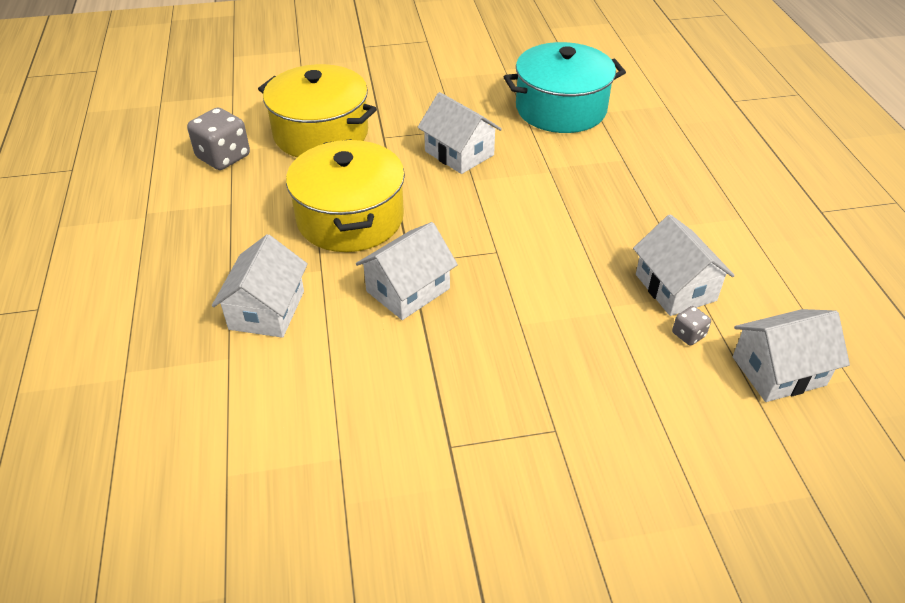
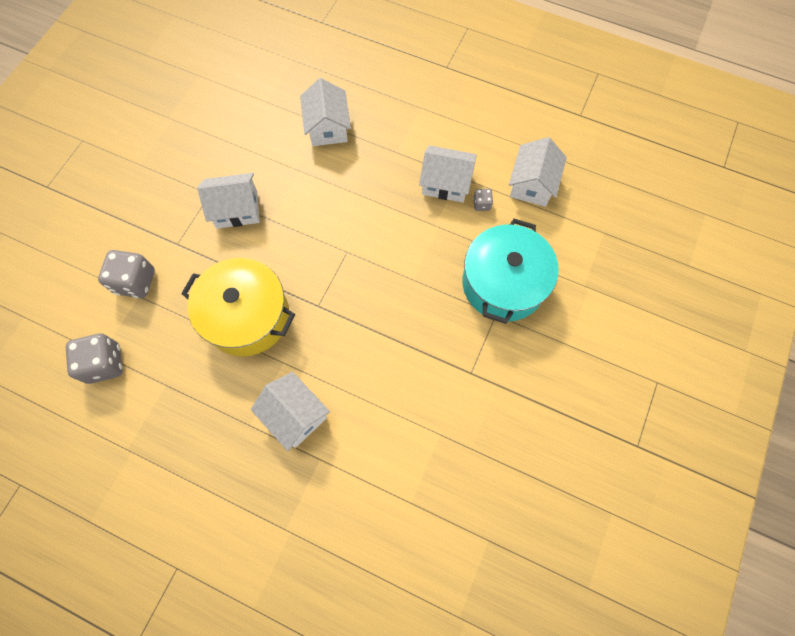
camera: 55 degrees left, 25 degrees up
yellow pot [258,64,377,157] -> grey dice [98,250,155,298]
white house [356,222,458,320] -> white house moved to [300,78,351,146]
turquoise pot [504,42,626,133] -> turquoise pot moved to [463,219,559,324]

